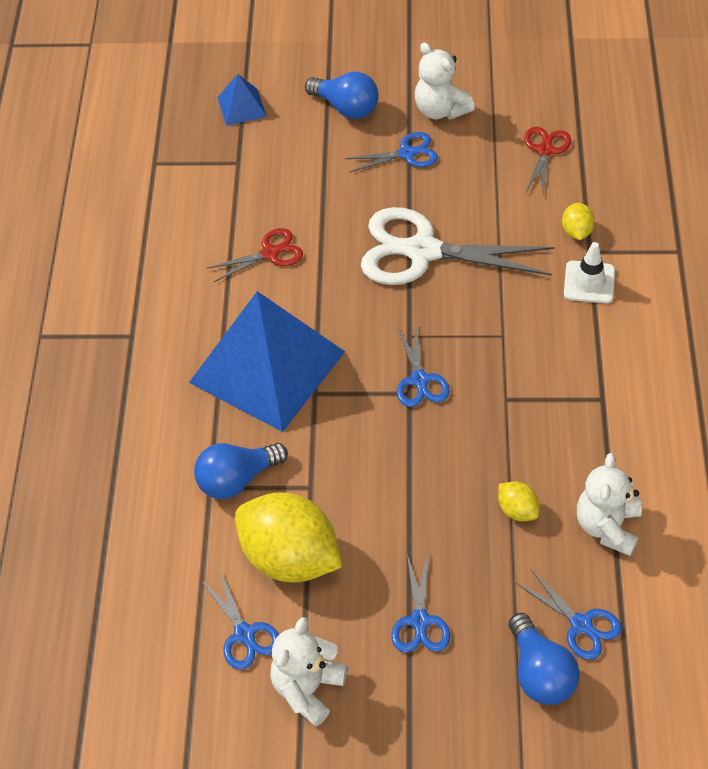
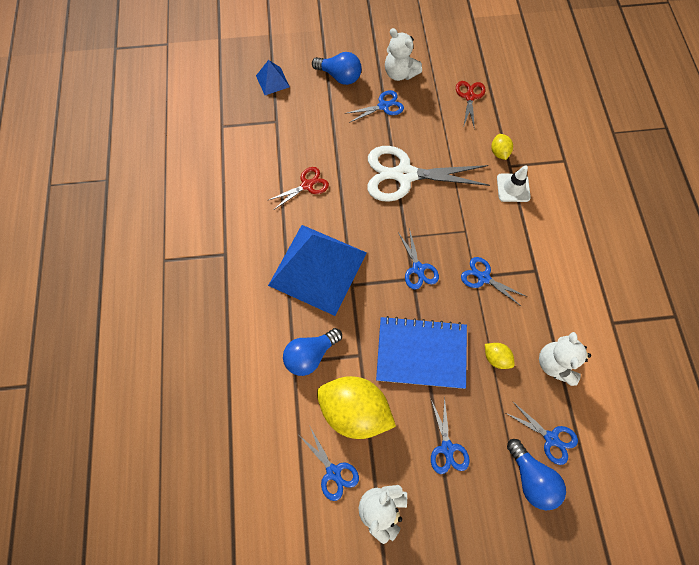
camera: 10 degrees left, 15 degrees up
none -> blue notebook [376,316,467,389]
none -> blue scissors [461,257,528,307]

